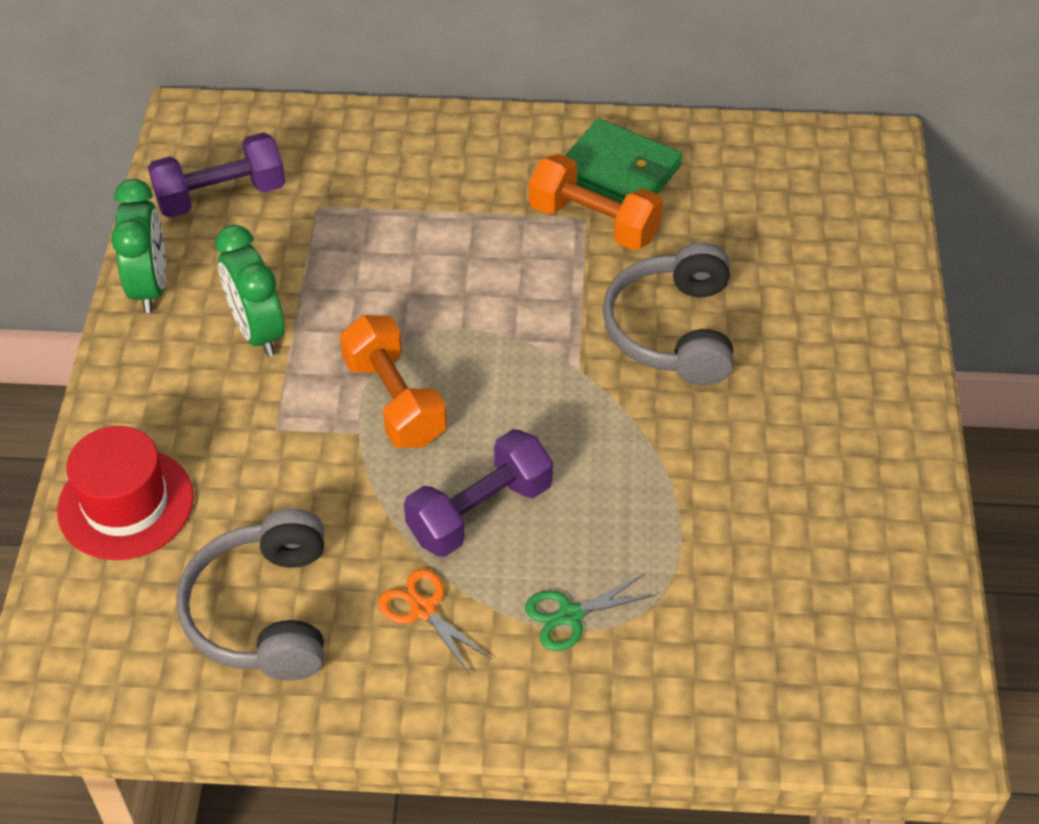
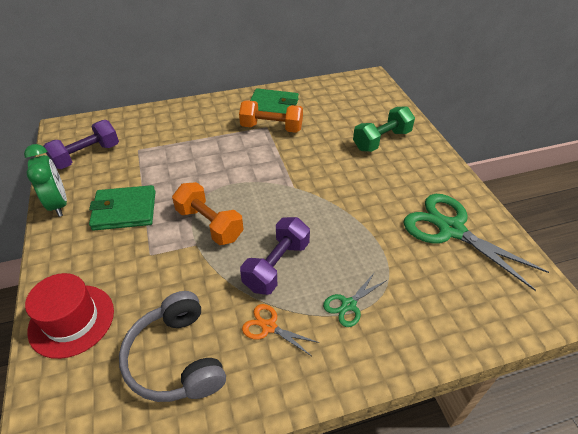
camera: 20 degrees left, 5 degrees down
green clock [215,225,285,357] -> green wallet [89,185,156,231]
grey headphones [602,242,734,385] -> none
none -> green dumbbell [353,106,415,152]
none -> green scissors [403,194,549,291]

